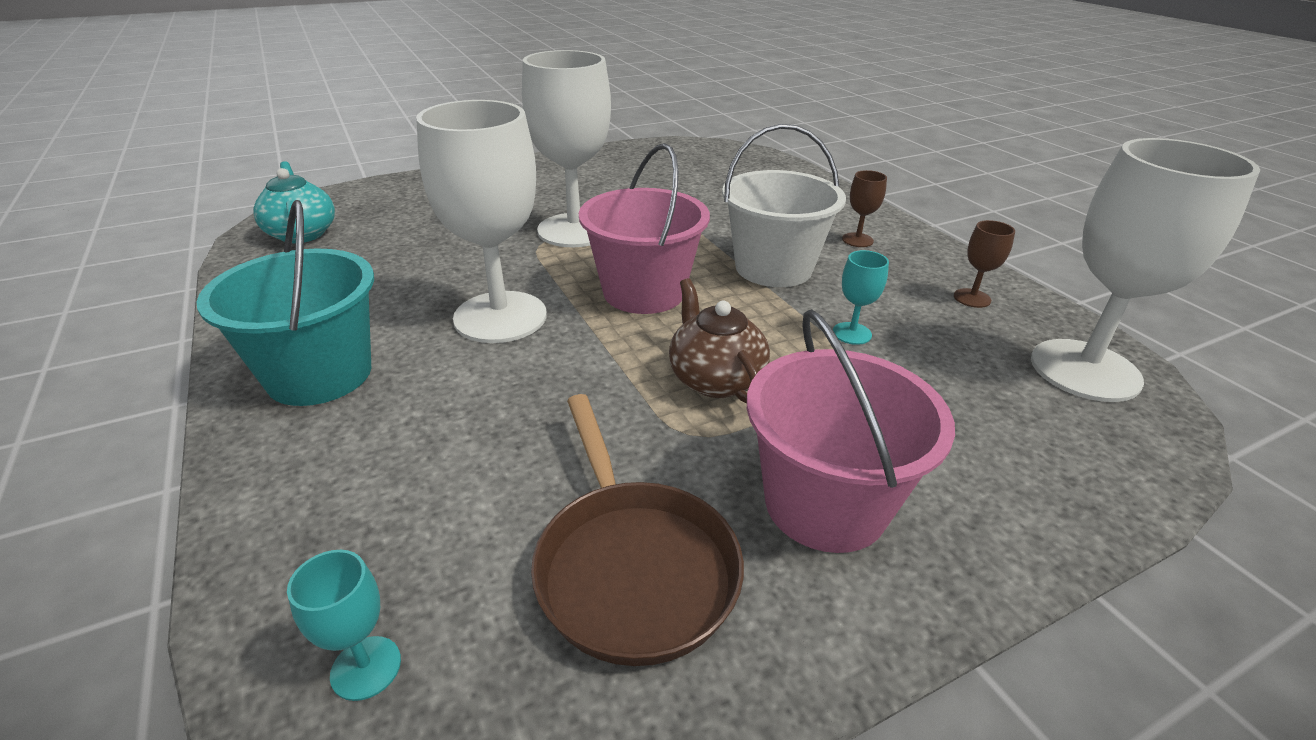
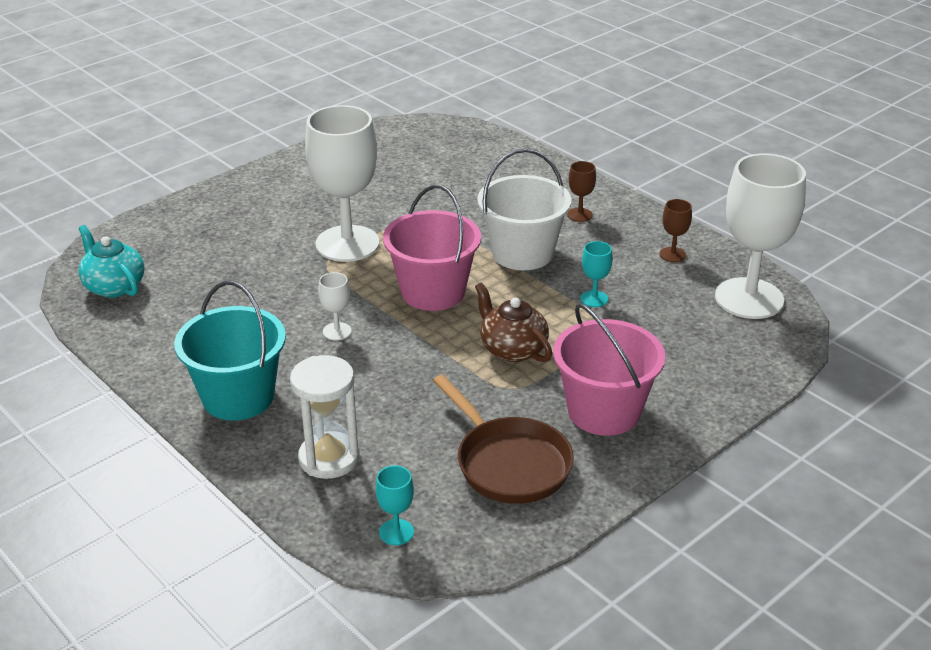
camera: 15 degrees left, 0 degrees up
white goblet [416,100,547,343] -> white goblet [318,272,352,340], size x0.41
none -> white hourglass [290,355,360,479]

